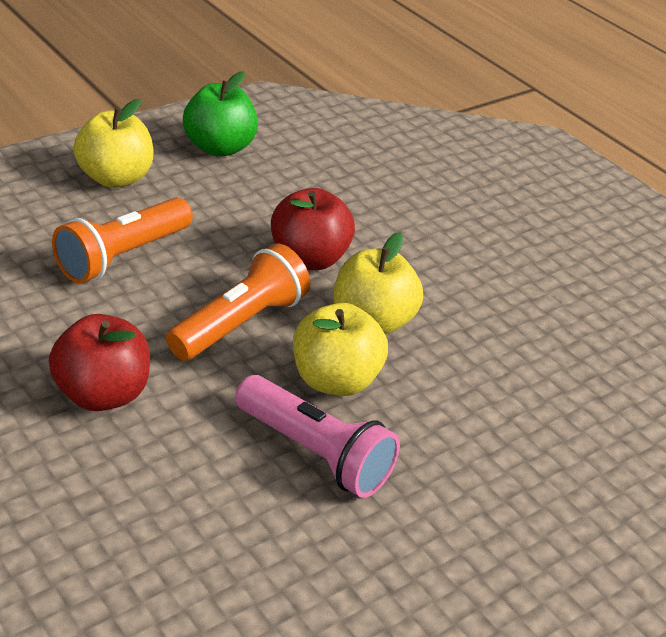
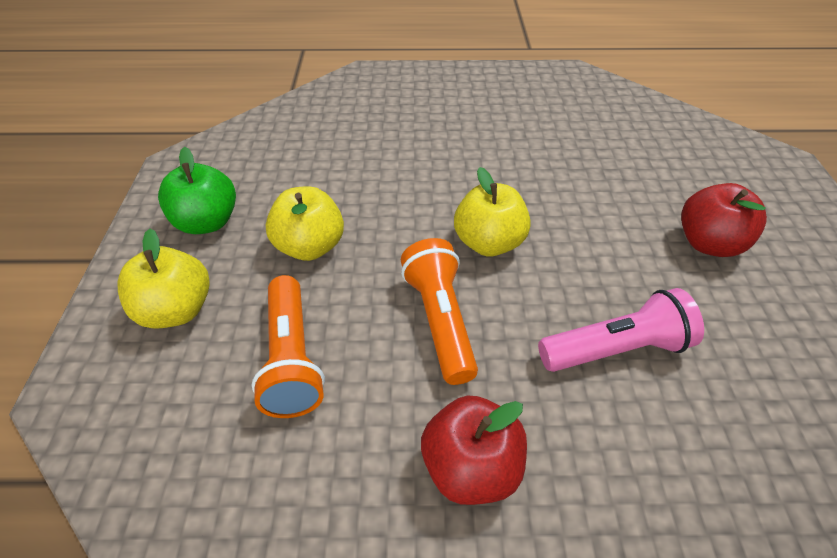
camera: 50 degrees left, 10 degrees up
red apple [271,188,355,270] -> red apple moved to [681,183,767,257]
yellow apple [293,303,388,396] -> yellow apple moved to [266,186,344,261]

